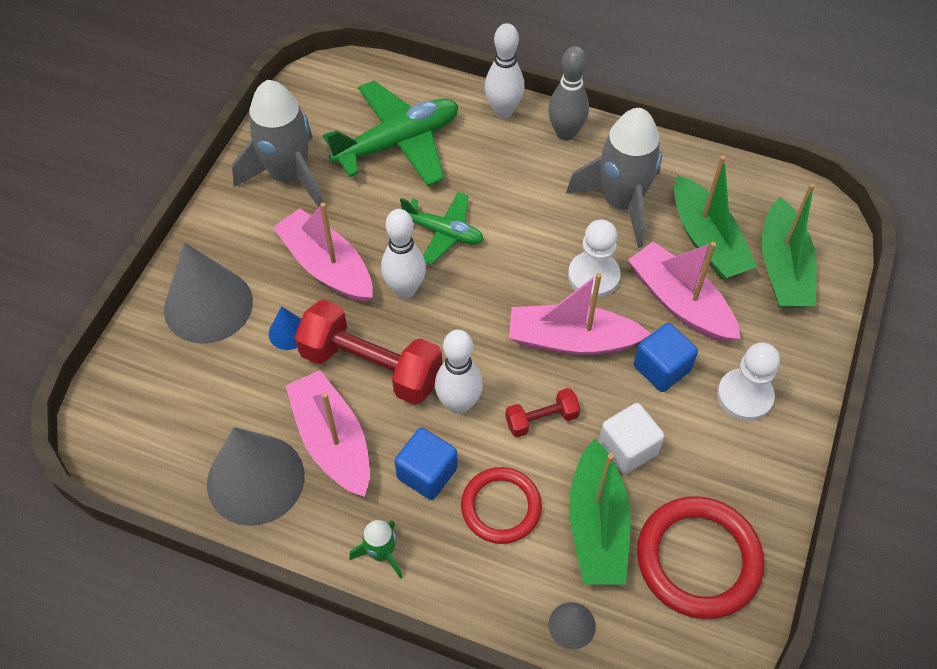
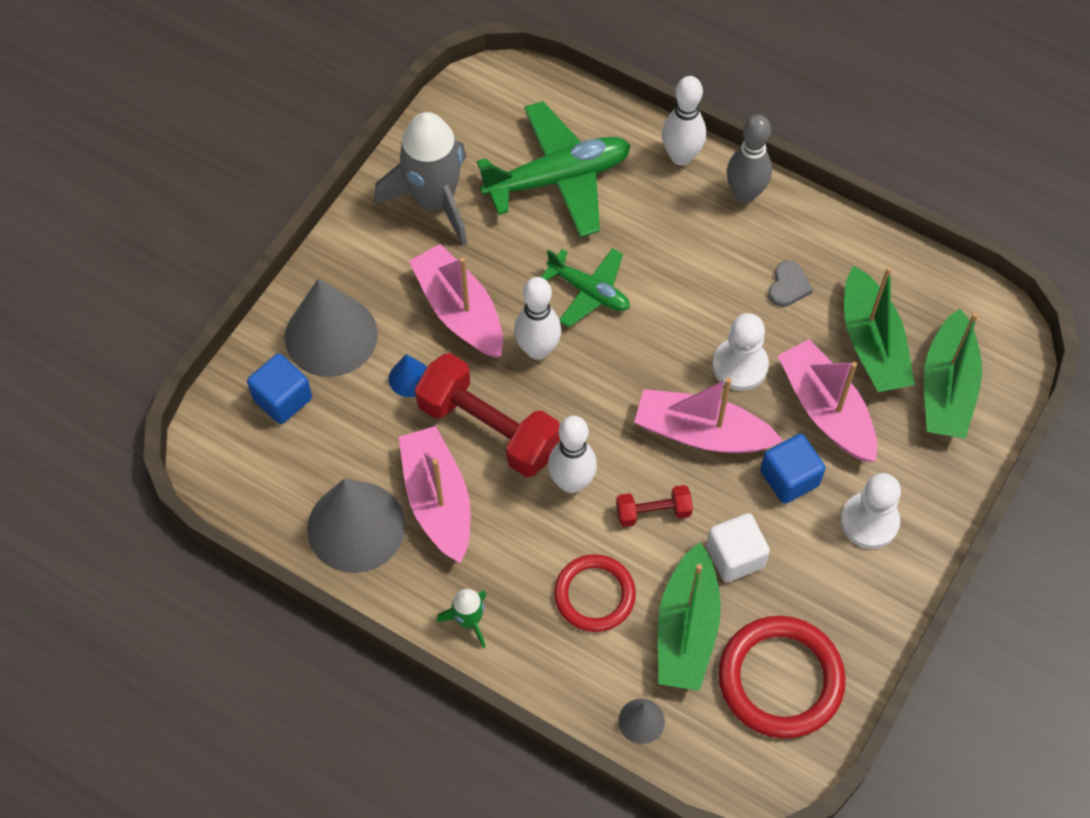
camera: 10 degrees right, 5 degrees up
blue cube [395,428,457,500] -> blue cube moved to [247,353,312,424]
grey rocket [566,108,662,248] -> grey heart [768,260,813,307]

